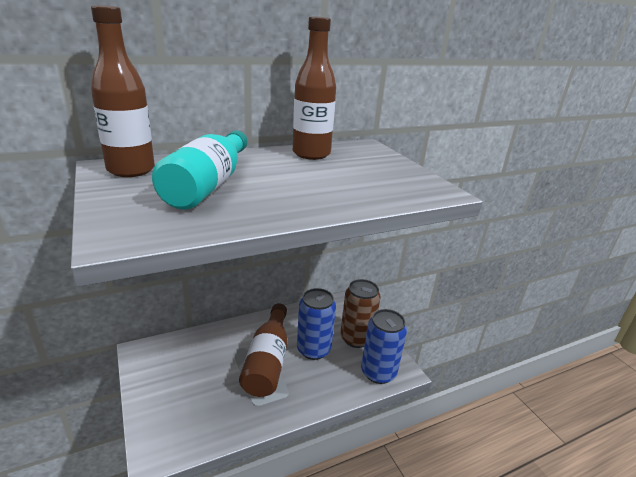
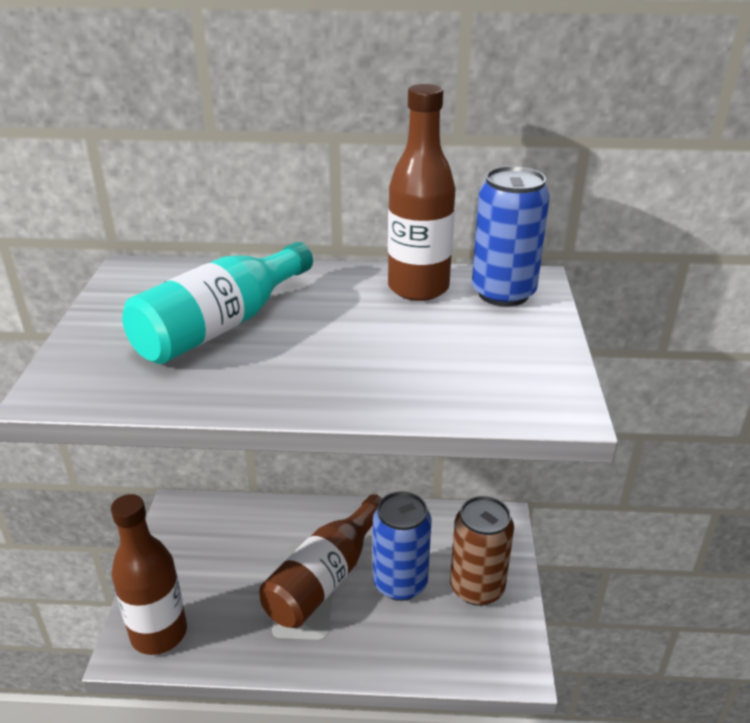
camera: 30 degrees right, 5 degrees up
brown bottle [91,5,155,177] -> brown bottle moved to [111,494,187,655]
blue can [361,309,407,384] -> blue can moved to [472,166,550,307]

